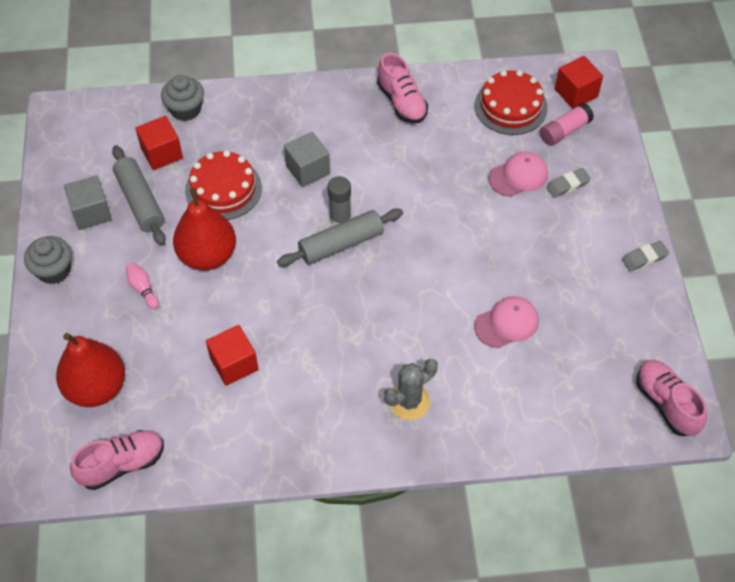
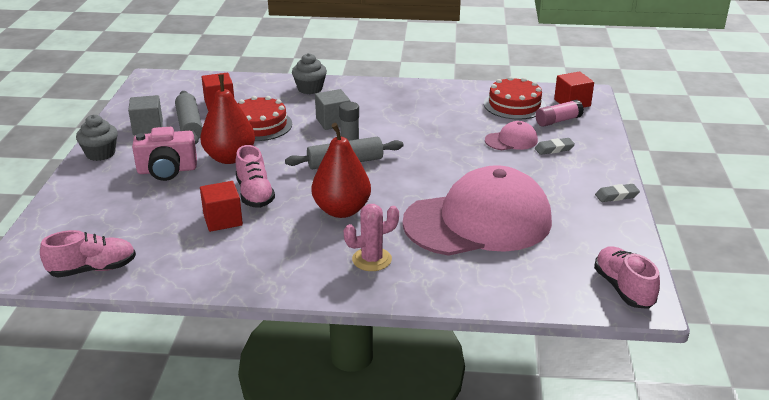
camera: 10 degrees right, 25 degrees down
red pear [56,333,125,407] -> red pear moved to [312,123,371,218]
pink bowling pin [126,263,159,309] -> pink camera [132,127,197,181]
grey cupcake [161,75,204,121] -> grey cupcake moved to [292,53,327,94]
pink shoe [377,53,428,123] -> pink shoe moved to [235,145,275,208]
grey cactus [384,358,438,420] -> pink cactus [344,204,399,271]
pink cap [474,296,539,348] -> pink cap [402,165,552,256], size x2.42

